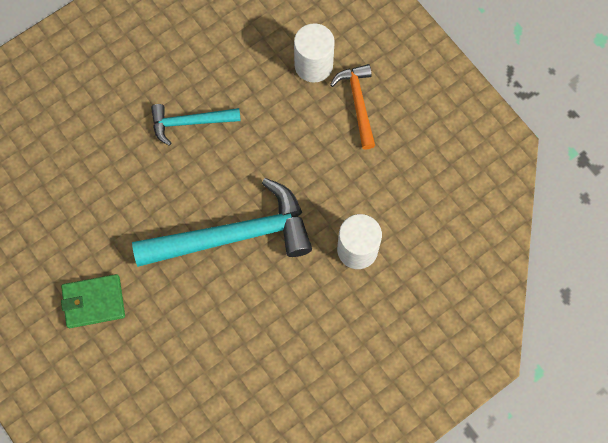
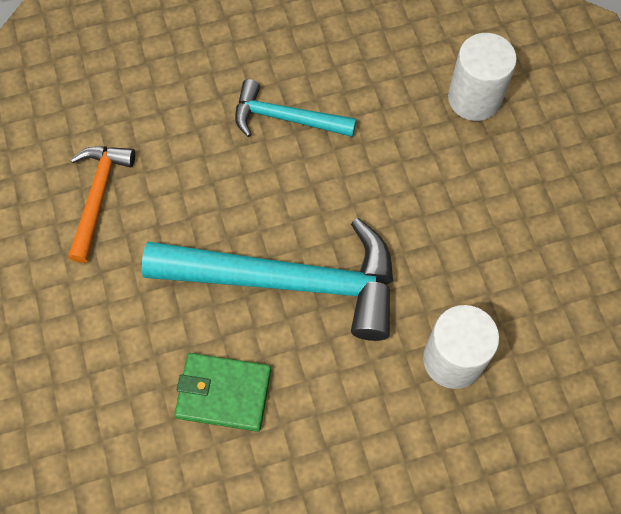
camera: 20 degrees right, 5 degrees down
green wallet [61,274,125,328] -> green wallet moved to [175,353,271,432]
orange hammer [330,64,375,150] -> orange hammer moved to [68,146,135,263]

